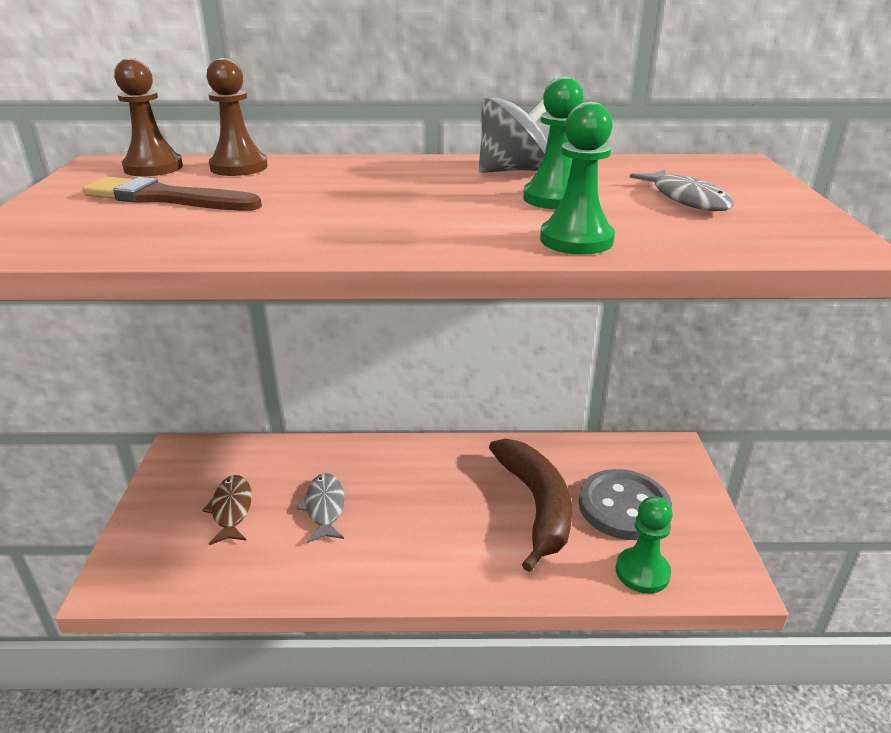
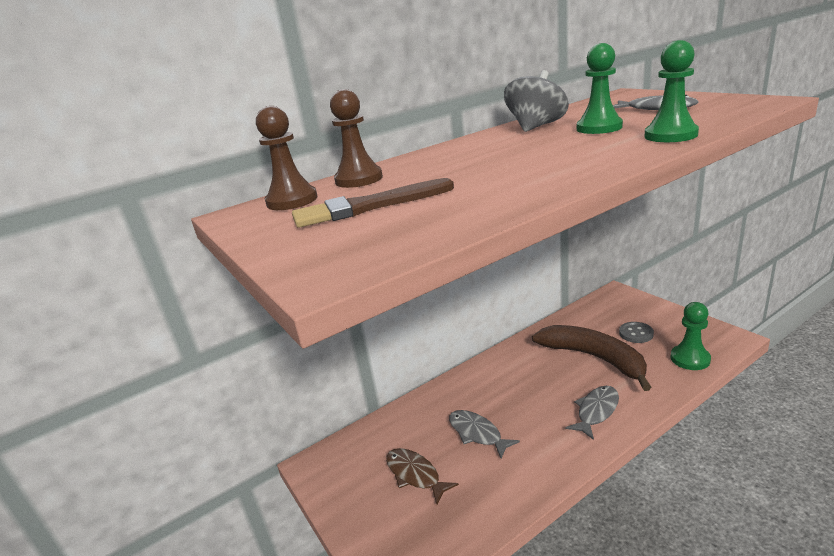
camera: 30 degrees left, 5 degrees down
grey button [579,469,672,540] -> grey button [619,322,654,343], size x0.52
none -> grey fish [566,386,619,440]

